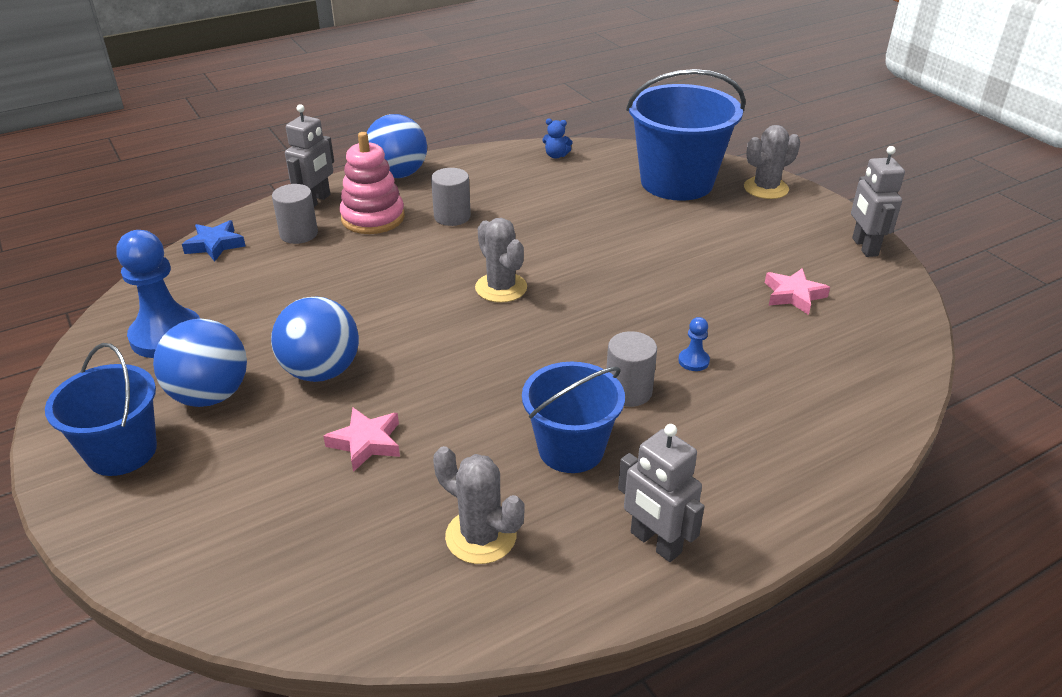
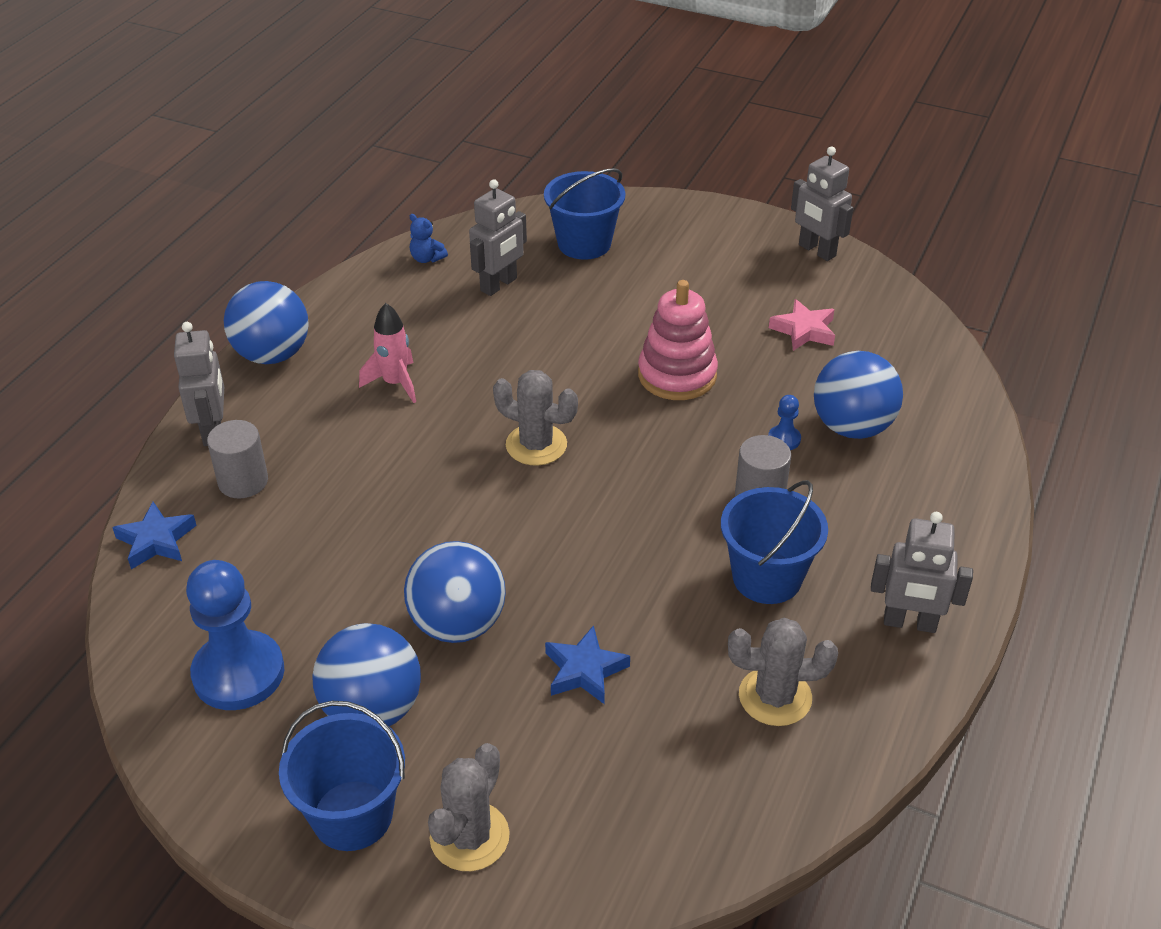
camera: 35 degrees left, 5 degrees up
pink star [323,408,400,472] -> blue star [545,625,630,704]
pink stacking toy [340,132,405,234] -> pink stacking toy moved to [638,280,718,400]
grey cylinder [431,168,471,226] -> pink rocket [359,303,416,403]
blue teddy bear [542,119,573,159] -> blue teddy bear turned 60 degrees clockwise [410,214,448,263]
blue bucket [626,69,746,201] -> blue bucket [544,168,625,260], size x0.62
grey cactus [744,125,800,199] -> grey cactus moved to [428,743,510,871]
none -> grey robot [469,179,527,296]
none -> blue ball [814,351,903,439]

